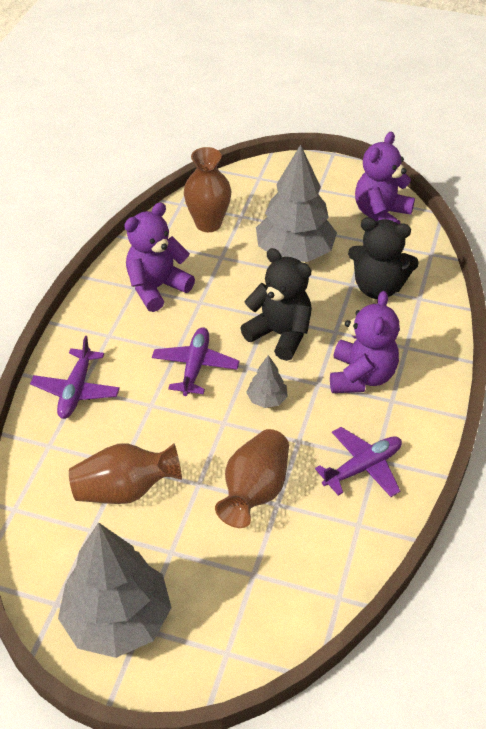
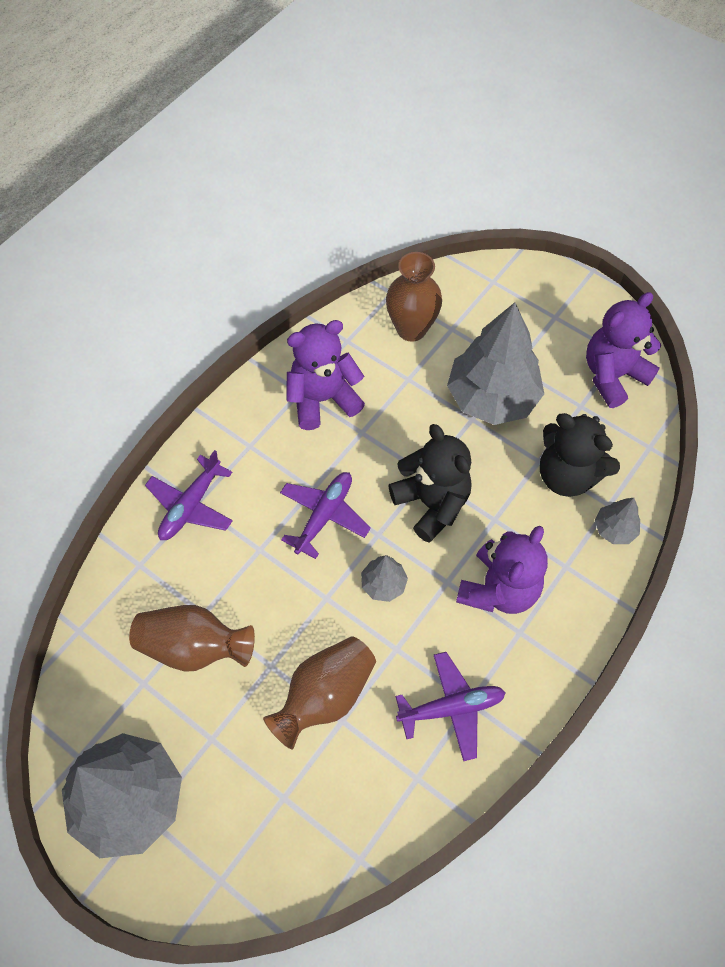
camera: 20 degrees right, 15 degrees up
none -> grey tree [595,498,640,544]

